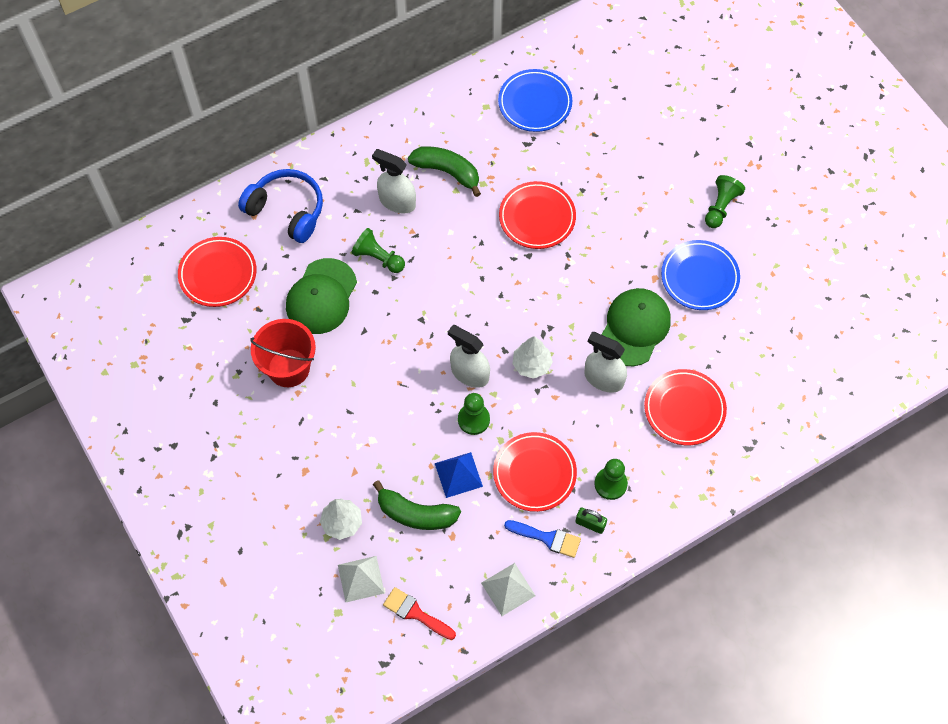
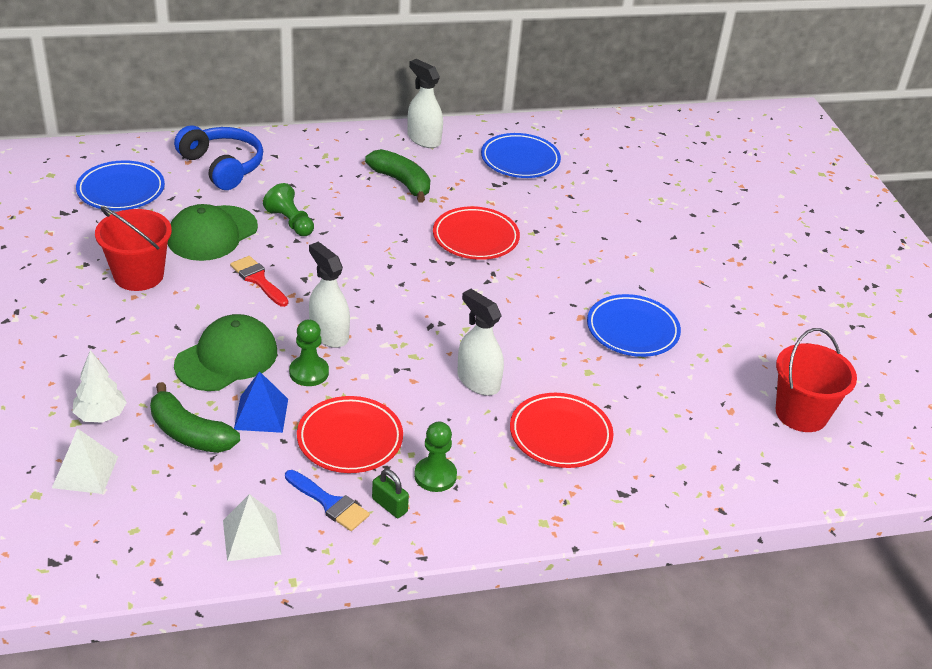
camera: 15 degrees right, 25 degrees down
red plate [178,237,257,307] -> blue plate [76,160,165,211]
white spray bottle [372,149,416,214] -> white spray bottle moved to [407,59,443,148]
red brush [383,587,456,640] -> red brush moved to [230,256,288,307]
white tree [512,336,553,379] -> none
green cap [601,288,671,366] -> green cap moved to [174,314,277,391]
green pawn [705,175,745,228] -> none
none -> red bucket [776,328,857,432]

